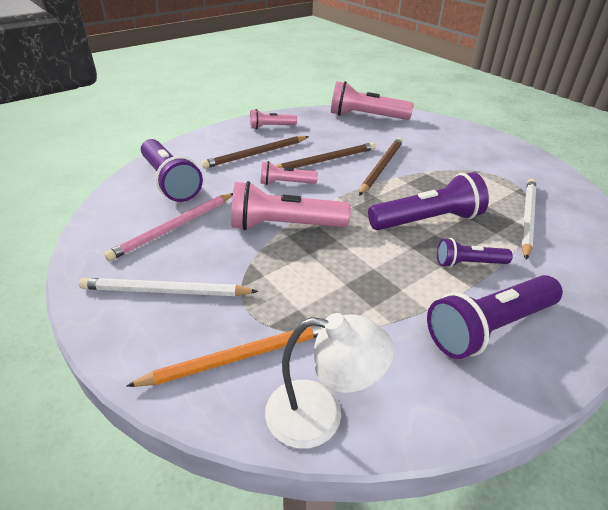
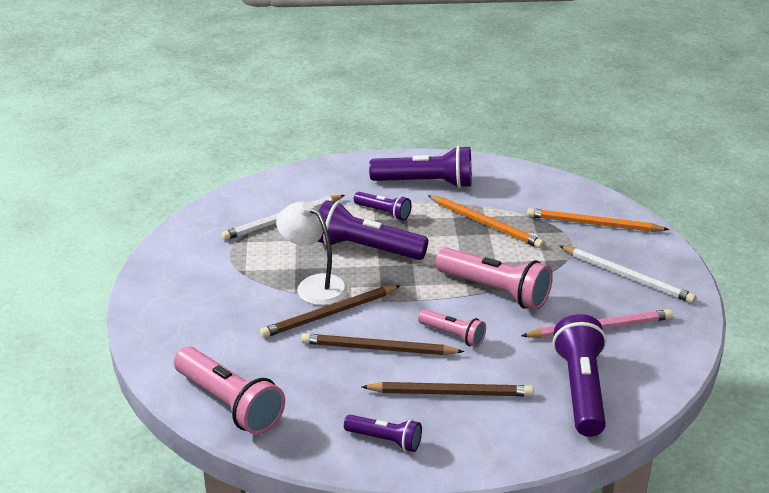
camera: 145 degrees left, 5 degrees down
pink flashlight [250,109,297,129] -> purple flashlight [344,415,422,452]
white lamp [265,313,394,449] -> white lamp moved to [276,202,348,305]
none -> orange pencil [427,195,544,248]

